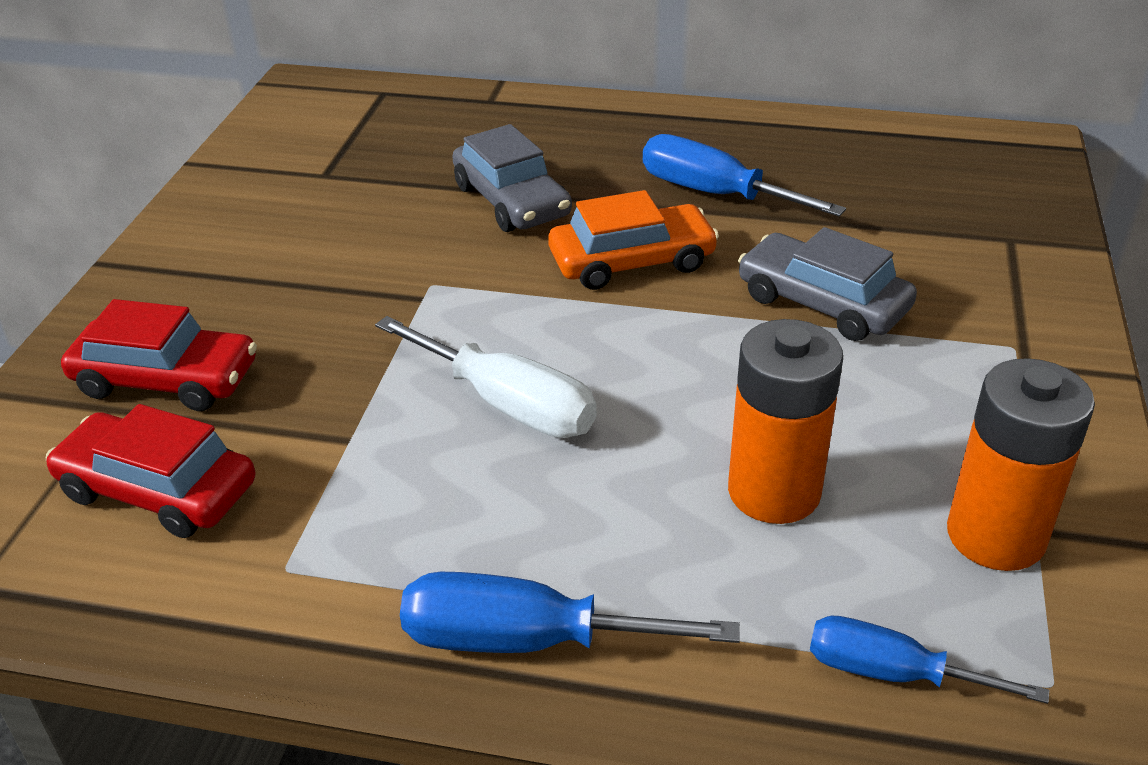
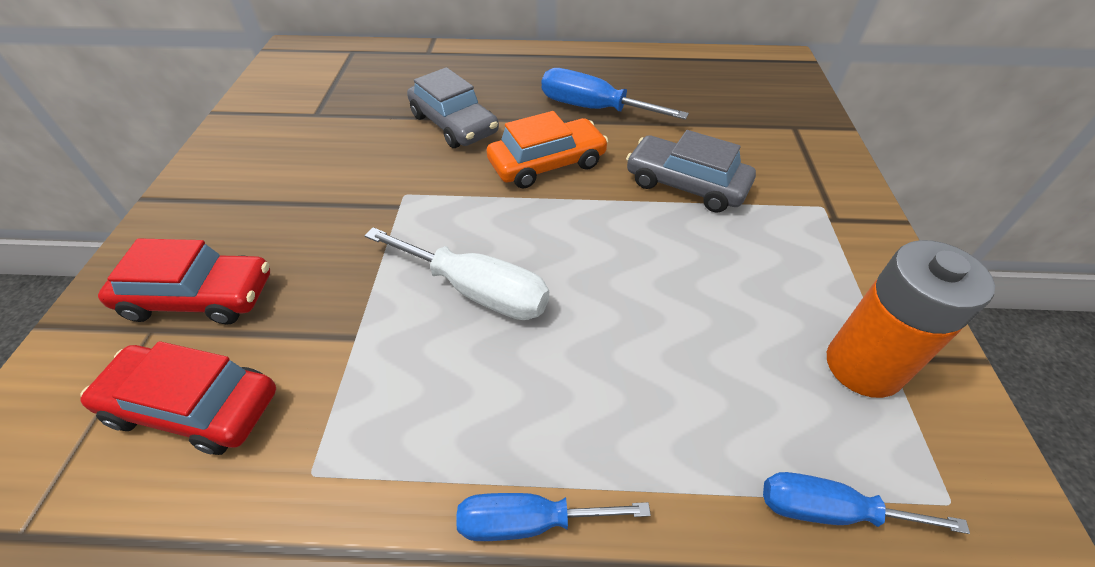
camera: 10 degrees left, 10 degrees up
blue screwdriver [400,572,740,653] -> blue screwdriver [457,493,651,541], size x0.67
orange battery [728,319,843,524] -> none

